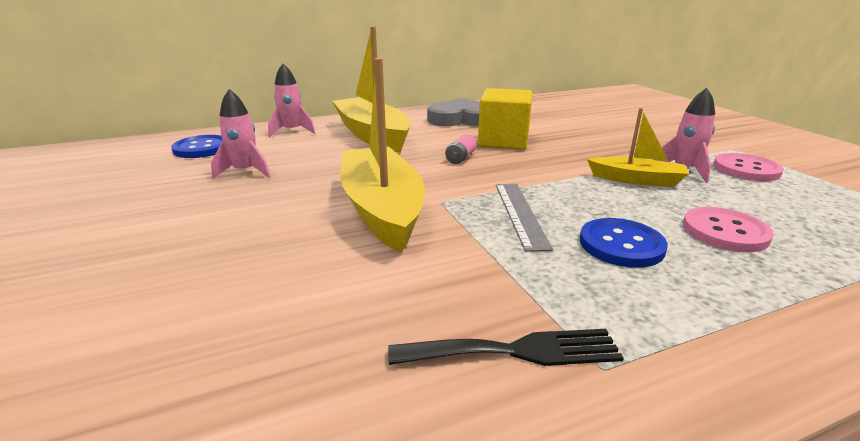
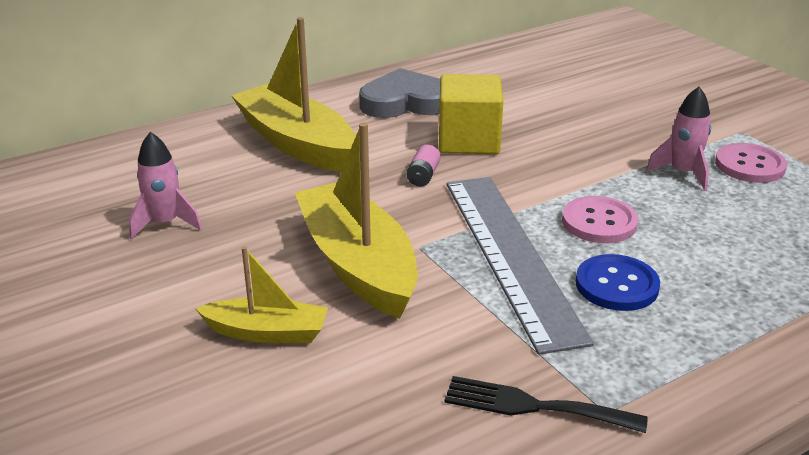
camera: 10 degrees left, 5 degrees up
blue button [171,135,222,158] -> none
pink rocket [268,64,316,137] -> none
black fork [388,329,624,366] -> black fork turned 150 degrees counterclockwise [444,376,648,433]
grey ruler [496,184,553,252] -> grey ruler [447,177,594,355], size x1.92
yellow boat [587,108,689,187] -> yellow boat moved to [195,246,328,343]
pink button [683,207,774,252] -> pink button moved to [562,196,639,243]

